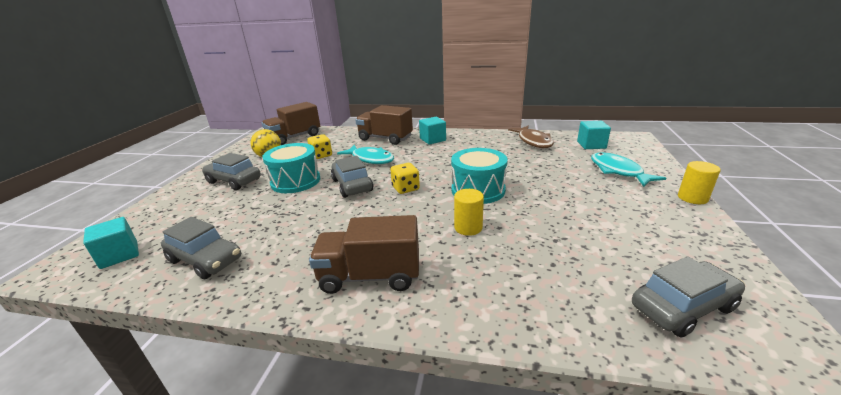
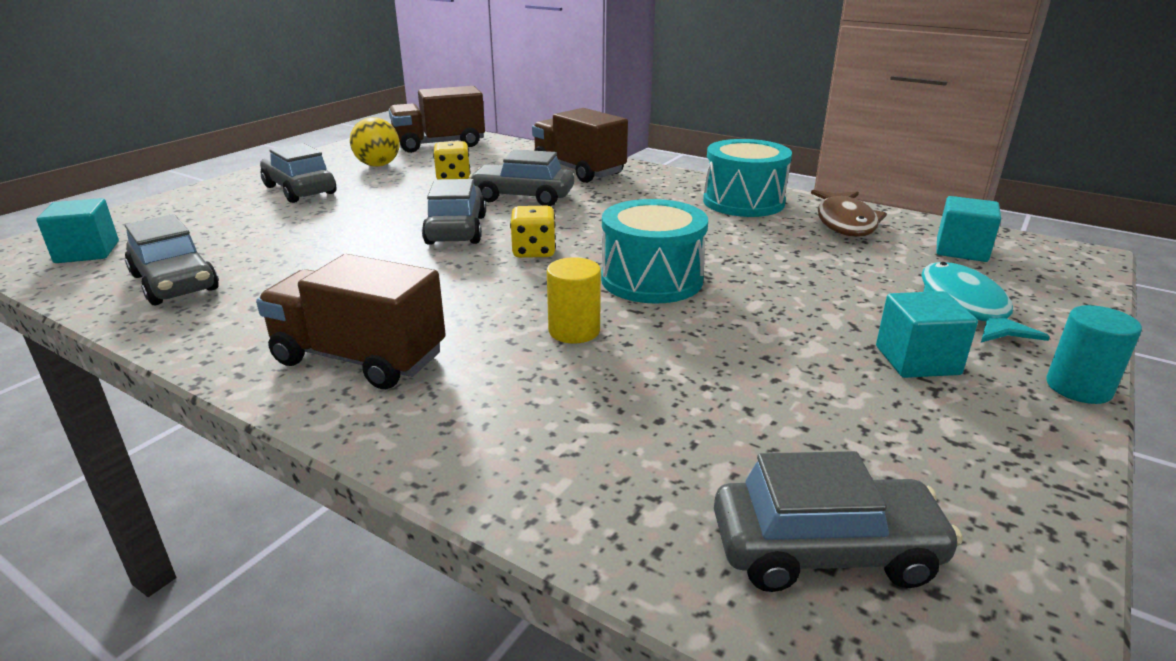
camera: 20 degrees right, 0 degrees up
turquoise drum [262,143,320,193] -> turquoise drum moved to [703,139,792,217]
turquoise fish [337,145,394,164] -> grey car [469,149,574,206]
turquoise cube [419,117,446,145] -> turquoise cube moved to [876,291,978,378]
yellow cylinder [678,161,720,204] -> turquoise cylinder [1046,305,1142,404]

